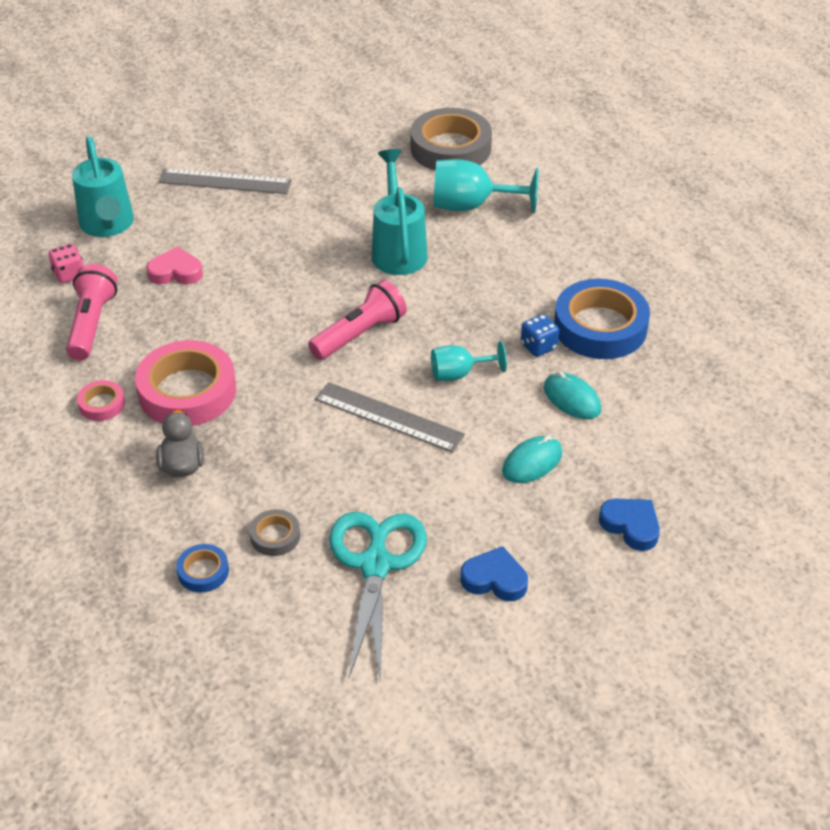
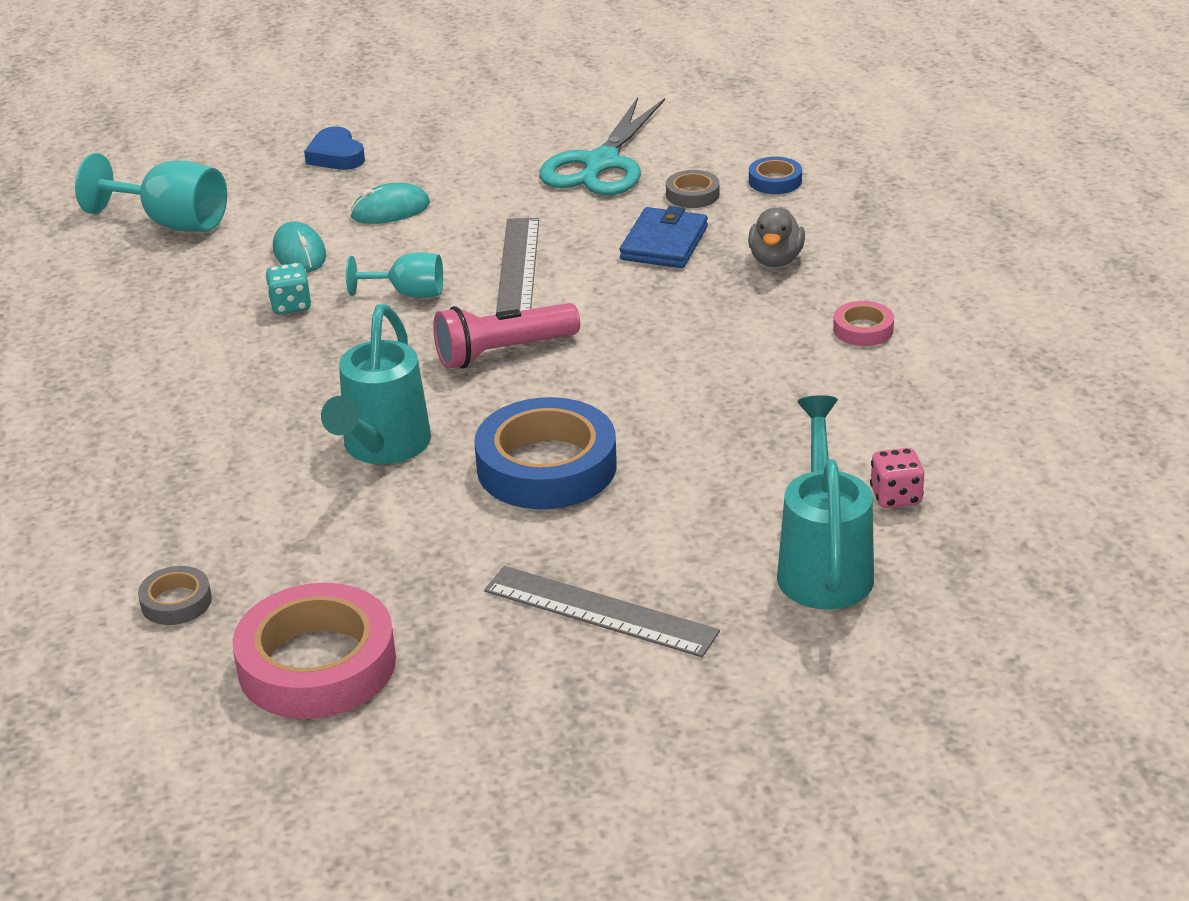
camera: 160 degrees left, 10 degrees down
pink flashlight [66,264,118,360] -> none
pink tape [135,340,236,426] -> pink tape moved to [232,583,396,719]
pink heart [146,246,203,284] -> none
grey ruler [315,382,465,452] -> grey ruler turned 45 degrees clockwise [496,218,539,313]
grey tape [410,108,492,170] -> grey tape [138,566,212,625], size x0.46
turquoise goblet [433,159,539,213] -> turquoise goblet moved to [75,153,227,231]
blue heart [460,546,528,601] -> none
blue dice [521,314,559,357] -> turquoise dice [265,263,311,314]
blue tape [554,279,650,359] -> blue tape moved to [474,397,617,509]
none -> blue wallet [620,206,708,268]

